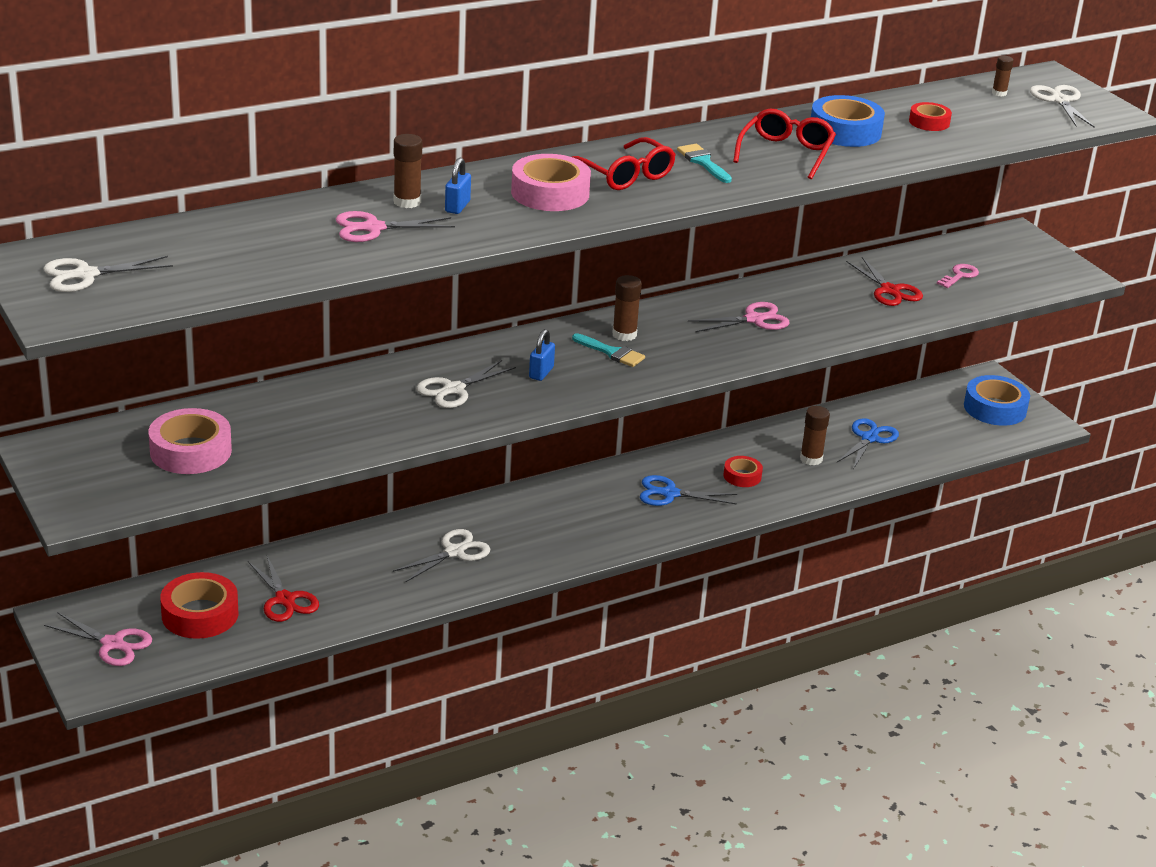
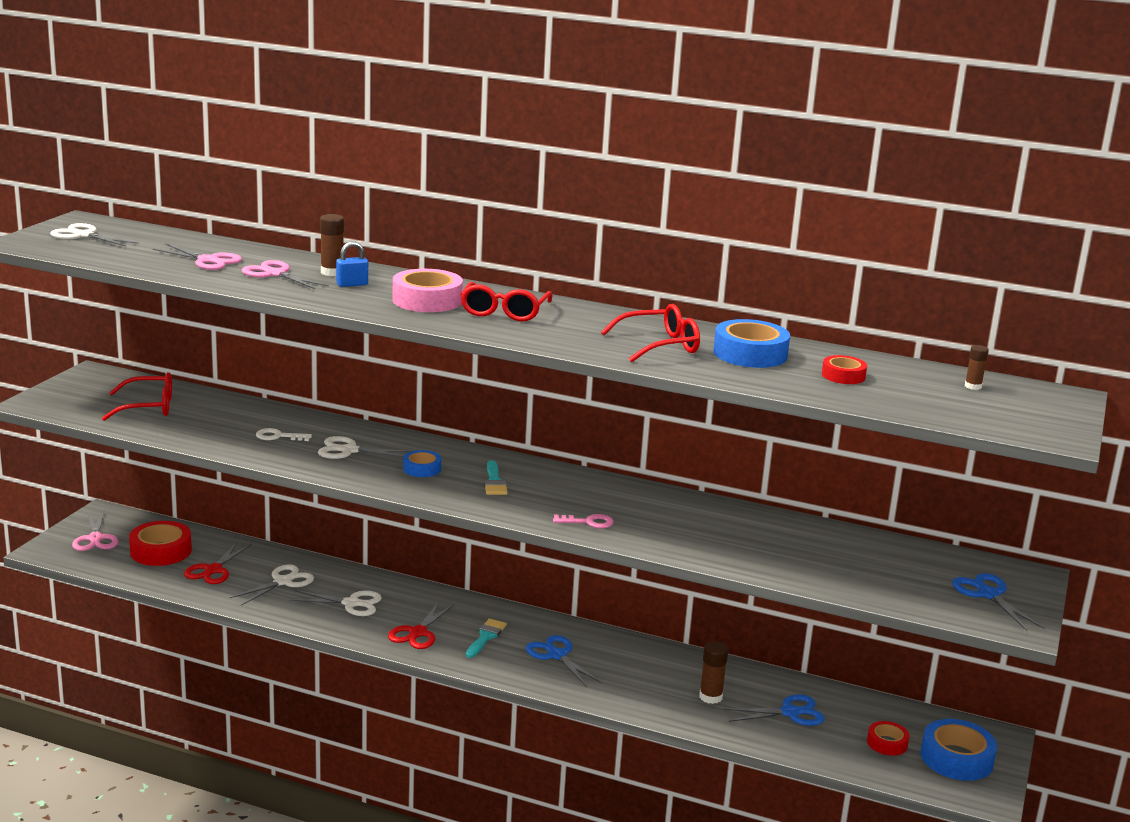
camera: 50 degrees right, 10 degrees down
pink tape [148,408,232,474] -> red glasses [102,372,172,421]
blue padlock [529,329,555,381] -> blue tape [403,450,441,477]
brown glue stick [612,275,642,341] -> none
turquoise brush [677,144,732,183] -> turquoise brush moved to [466,619,507,658]
pink scissors [688,302,789,332] -> pink scissors moved to [153,243,242,270]
red tape [724,456,763,487] -> red tape moved to [867,721,910,756]
red scissors [846,257,923,306] -> red scissors moved to [388,602,455,649]
pink key [937,264,979,288] -> pink key moved to [553,514,614,529]
white scissors [1030,85,1095,128] -> white scissors moved to [230,564,314,606]
none -> white key [256,428,312,441]
none -> blue scissors [952,573,1045,631]

